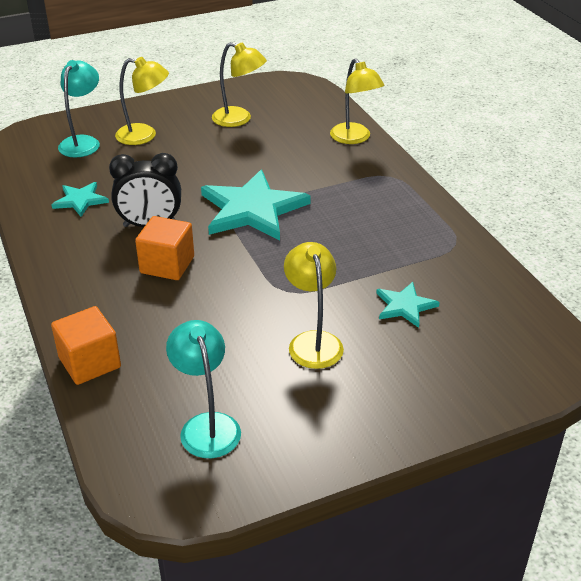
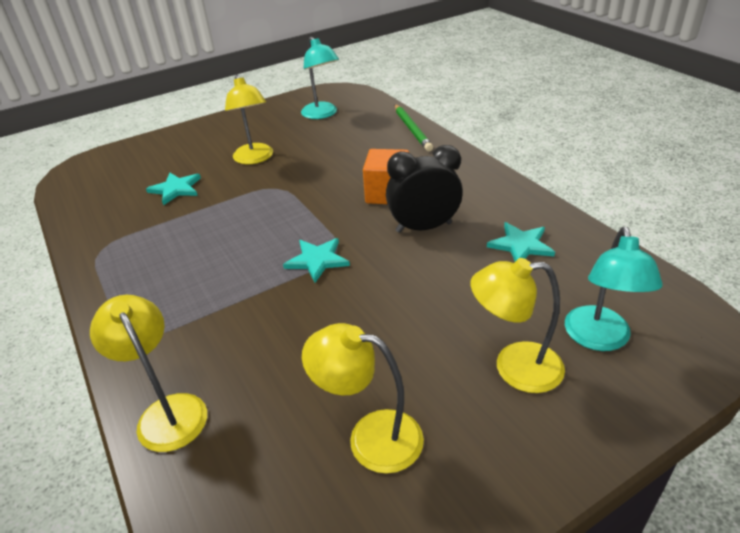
camera: 175 degrees right, 0 degrees up
orange cube [51,306,121,385] -> green pencil [395,104,433,152]
turquoise star [201,170,311,240] -> turquoise star [283,238,350,283], size x0.50

